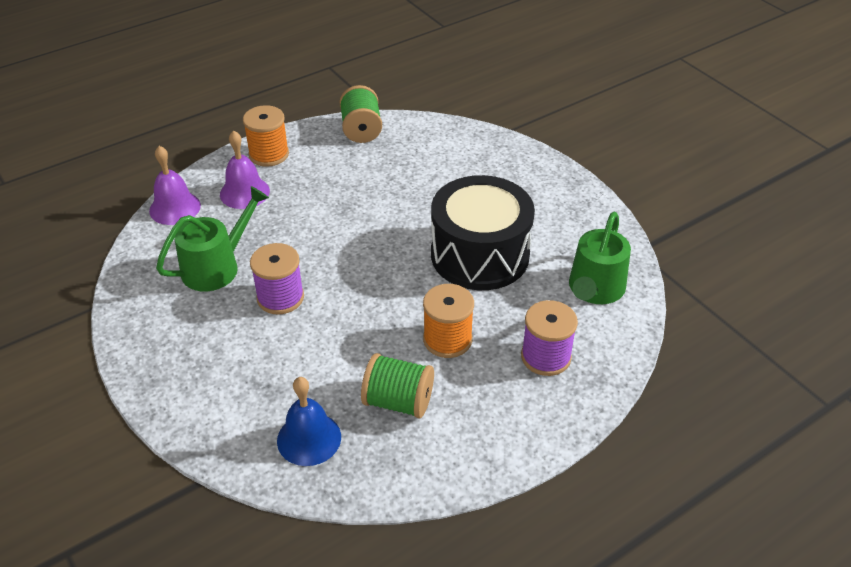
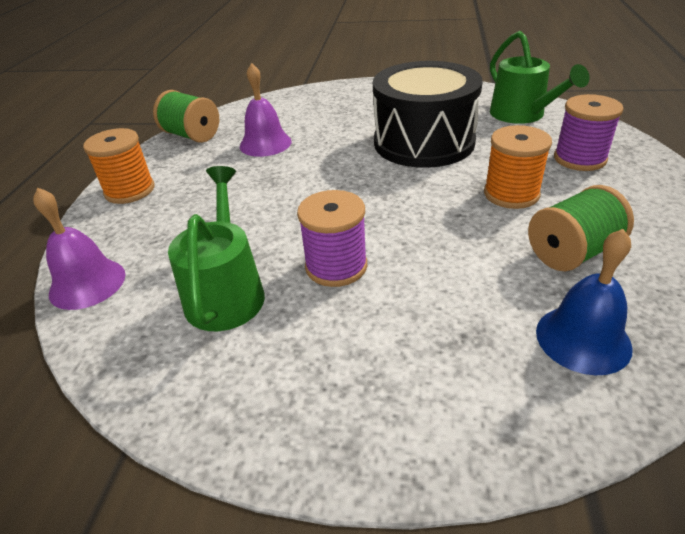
camera: 45 degrees left, 5 degrees down
purple bell [220,130,270,209] -> purple bell moved to [240,63,292,157]

